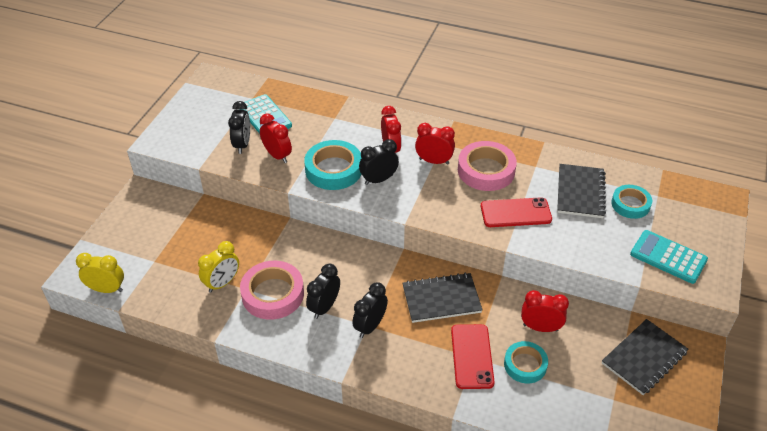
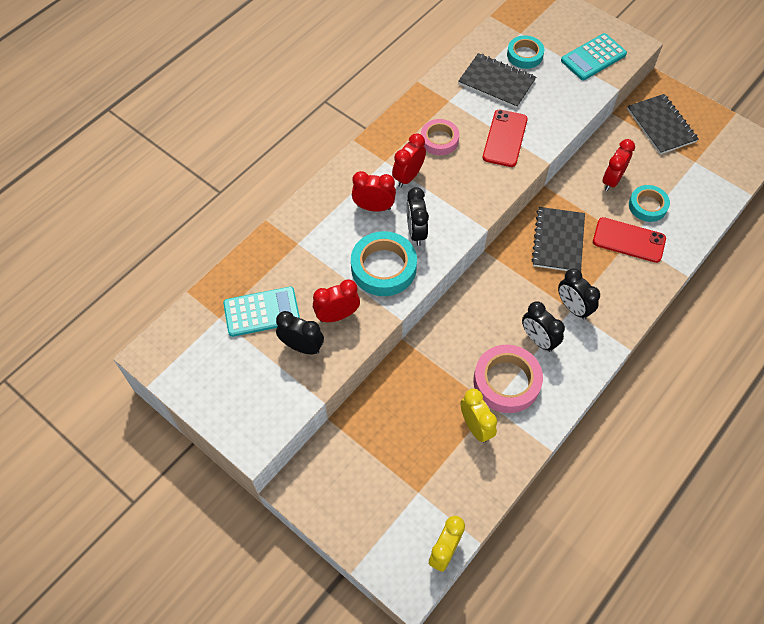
camera: 70 degrees left, 15 degrees up
pink tape [458,141,517,191] -> pink tape [421,119,459,155], size x0.64

